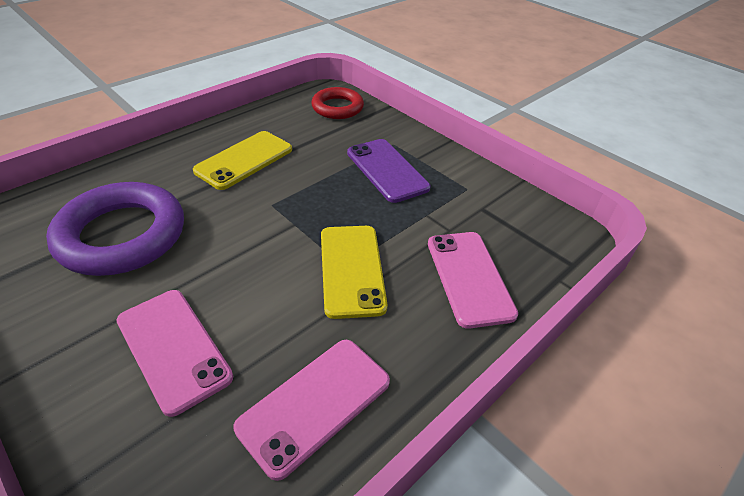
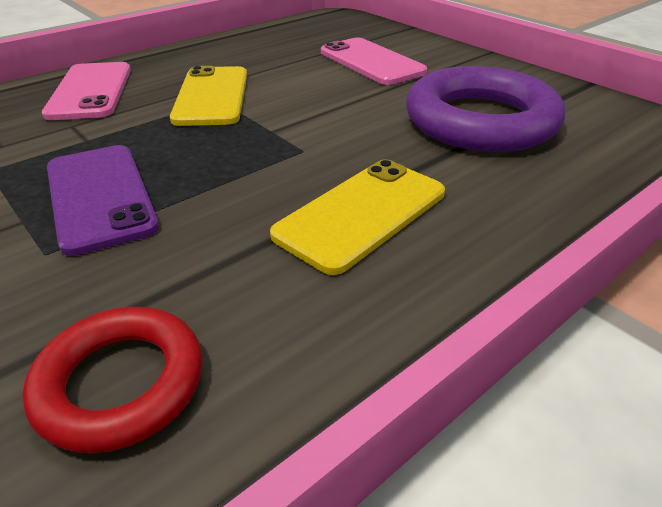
camera: 175 degrees left, 5 degrees down
pink phone [234,340,390,481] -> none

